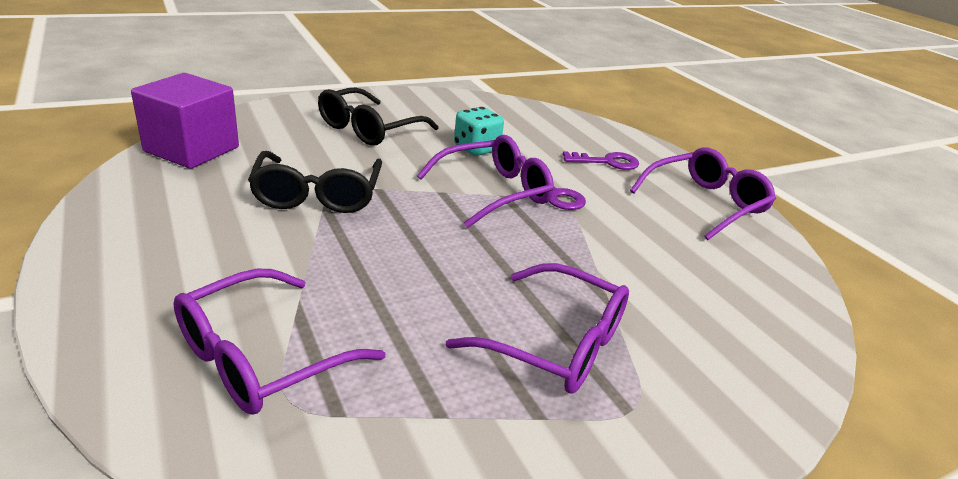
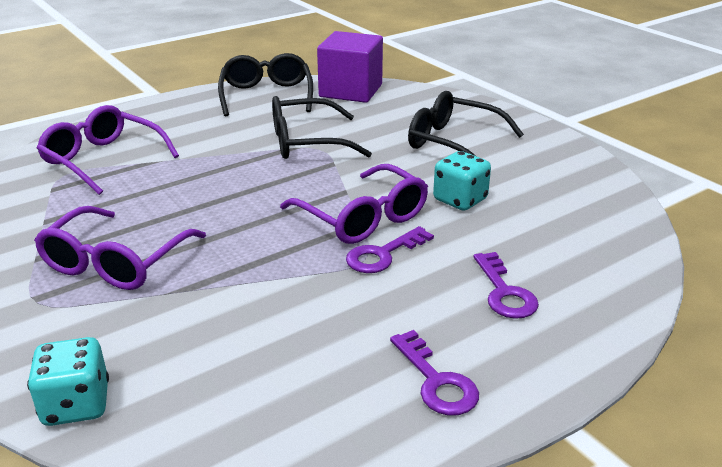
camera: 85 degrees right, 0 degrees up
purple glasses [630,148,776,240] -> purple key [390,330,479,416]
none -> turquoise dice [27,337,109,426]
none -> black glasses [218,53,313,117]

